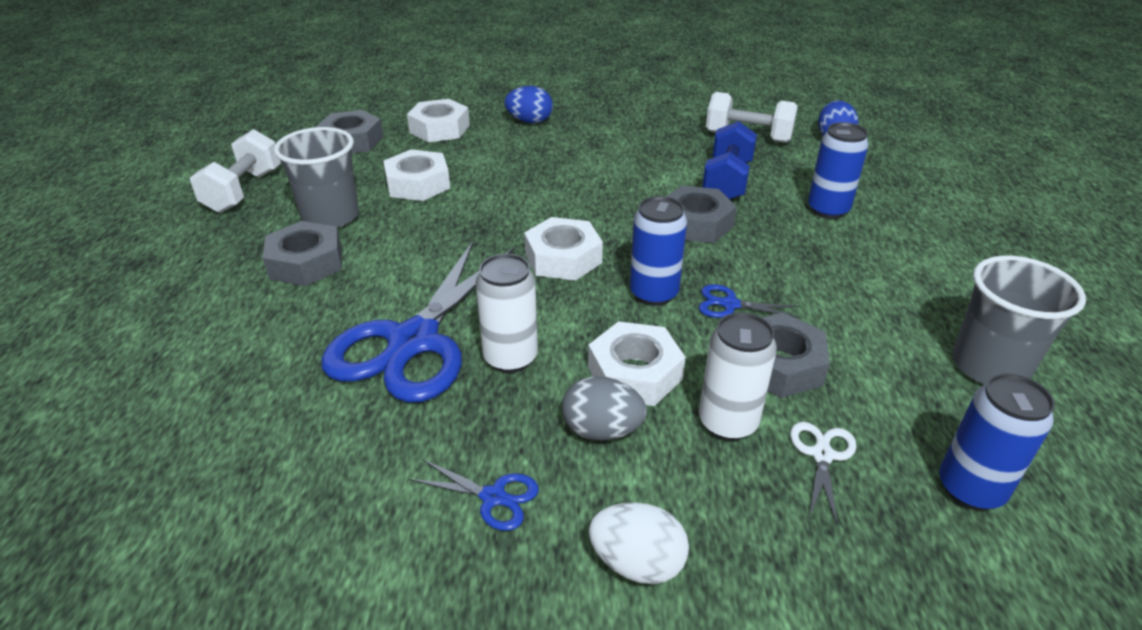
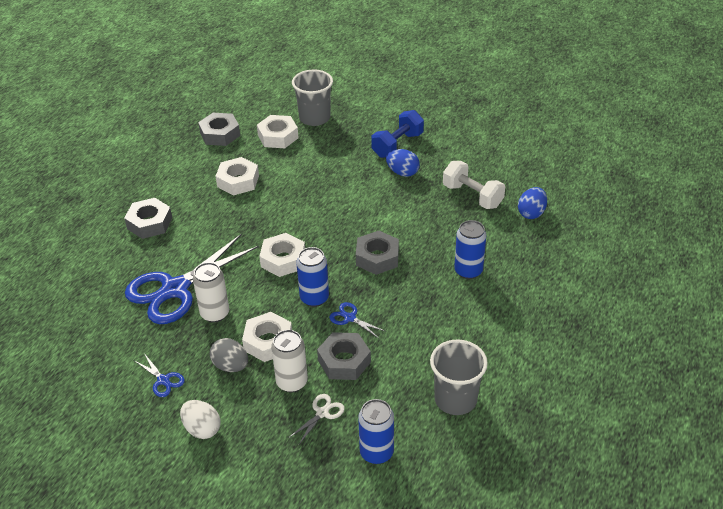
camera: 25 degrees right, 5 degrees up
white dumbbell [190,129,281,213] -> none
grey cup [274,127,359,228] -> grey cup moved to [292,69,333,126]
blue egg [505,86,553,123] -> blue egg moved to [386,149,420,177]
blue dumbbell [702,121,757,199] -> blue dumbbell moved to [371,110,424,158]

